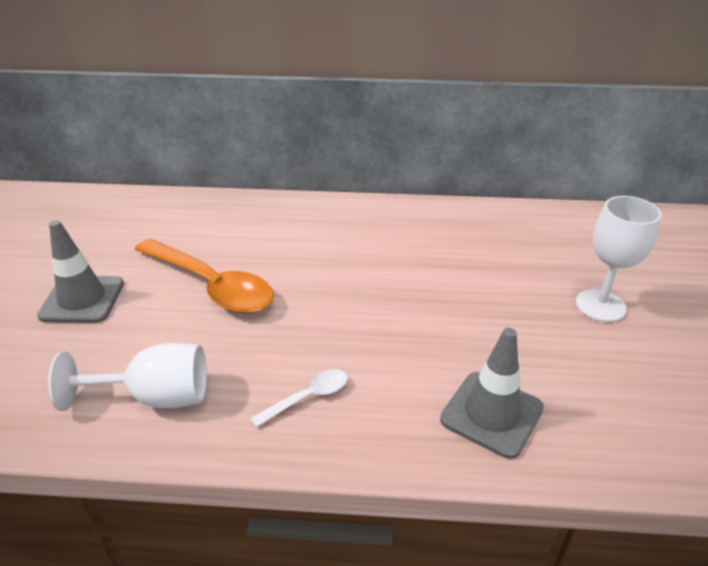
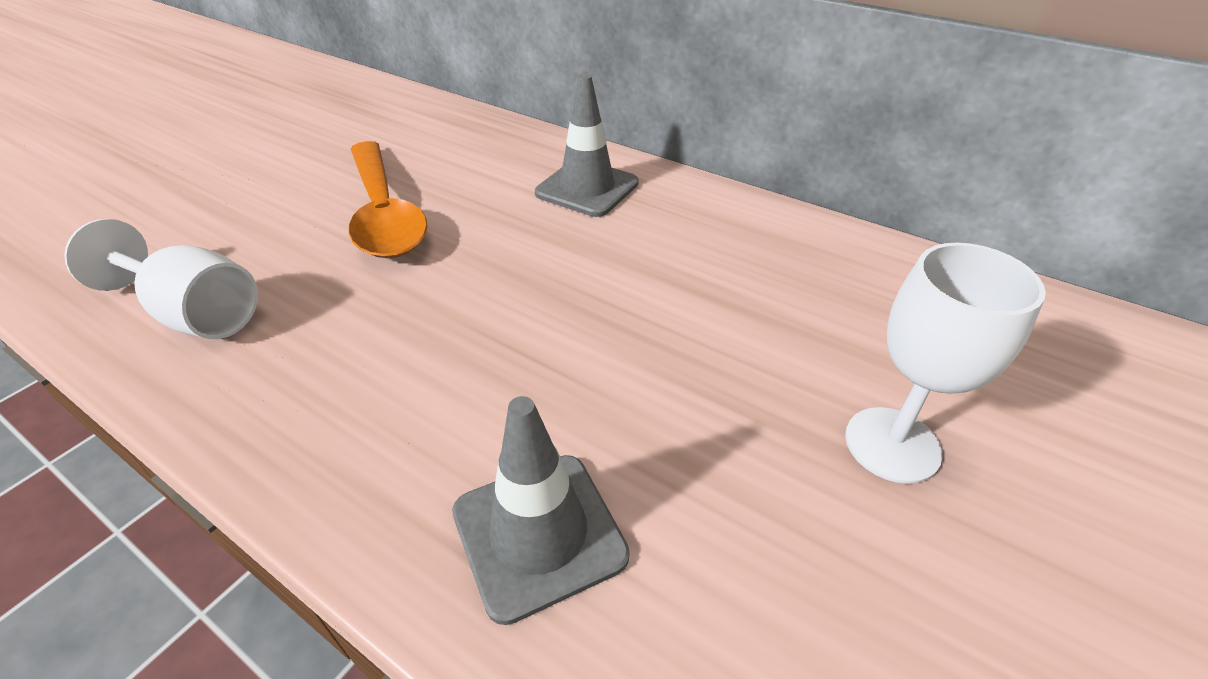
camera: 30 degrees right, 5 degrees up
grey traffic cone [37,220,124,323] -> grey traffic cone moved to [535,74,639,217]
white spoon [250,369,348,428] -> none

